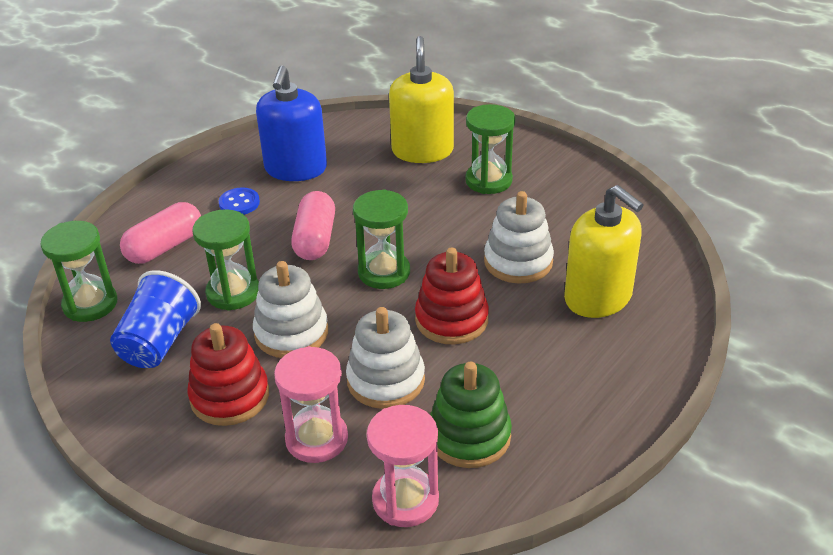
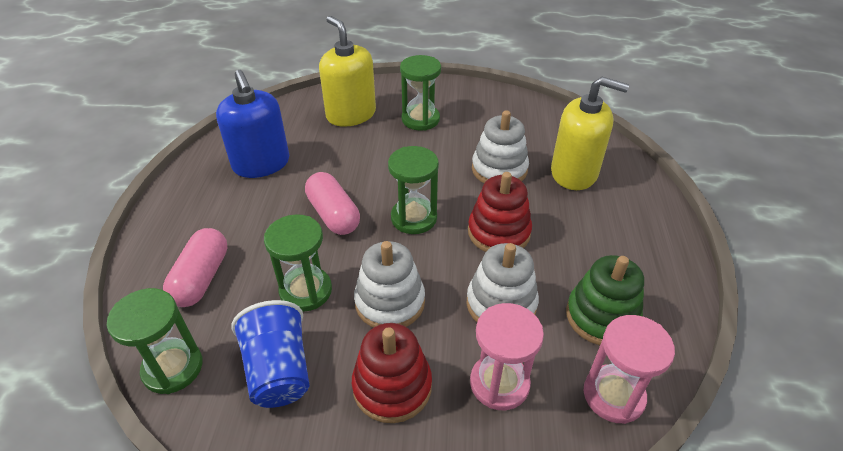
camera: 35 degrees left, 5 degrees up
blue button [219,188,260,215] -> none

